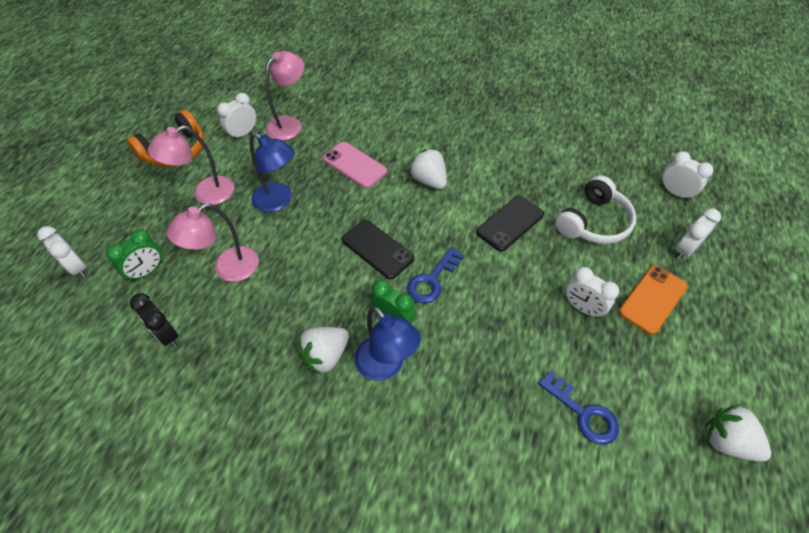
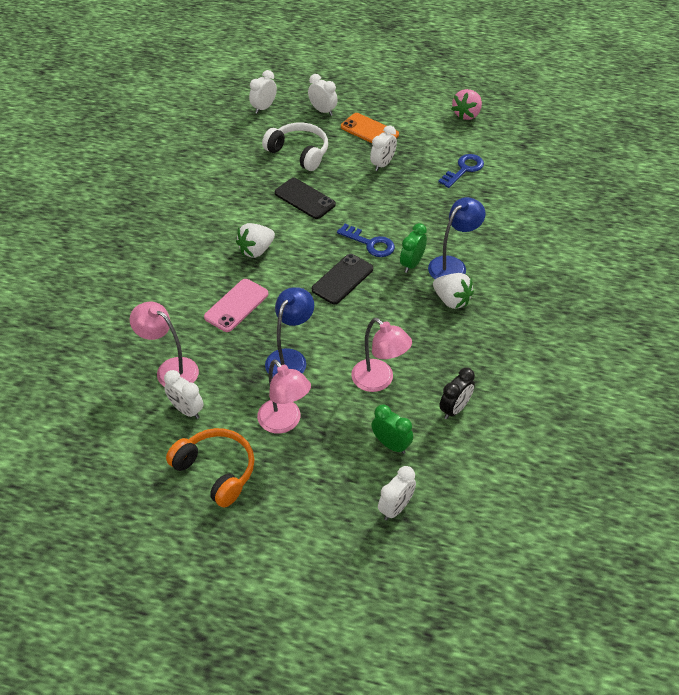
camera: 95 degrees left, 5 degrees down
white strawberry [706,404,771,462] -> pink strawberry [452,89,482,120]

